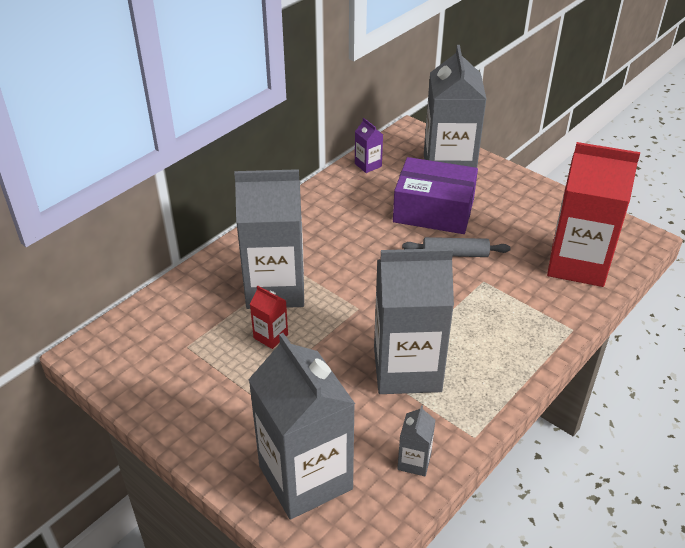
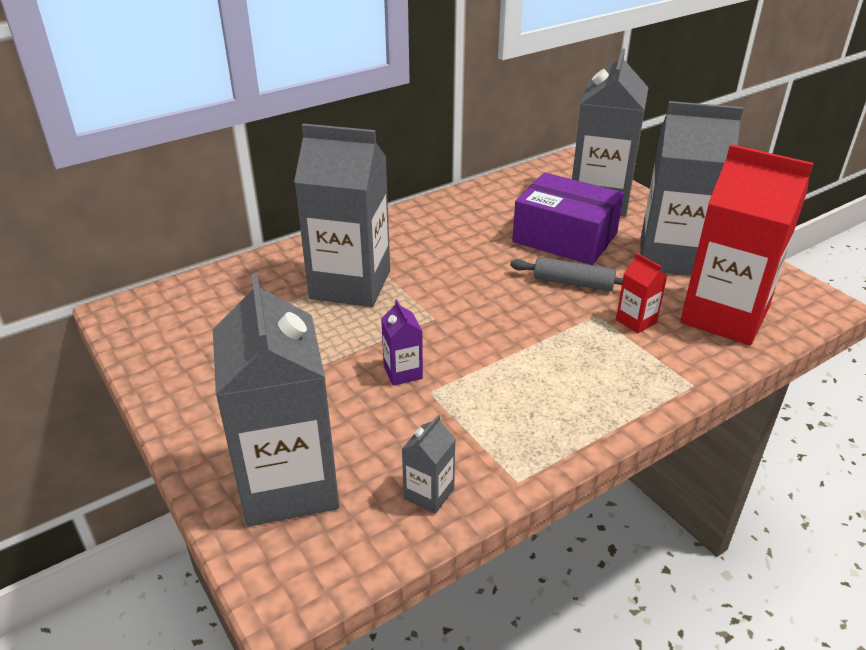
camera: 15 degrees right, 5 degrees down
red carton [250,285,288,349] -> red carton moved to [616,253,667,334]
purple carton [355,118,383,173] -> purple carton moved to [381,299,423,386]
grey carton [374,248,454,394] -> grey carton moved to [640,101,743,276]

